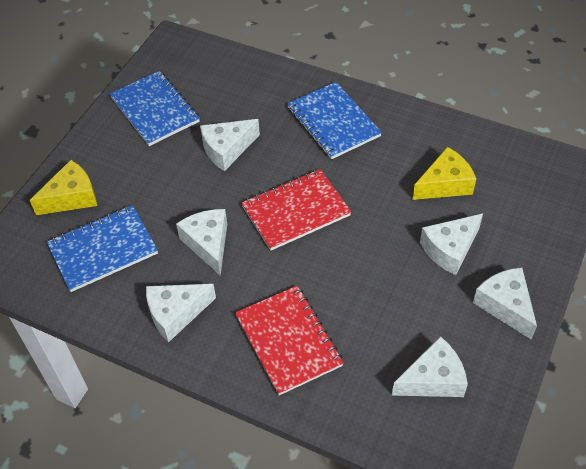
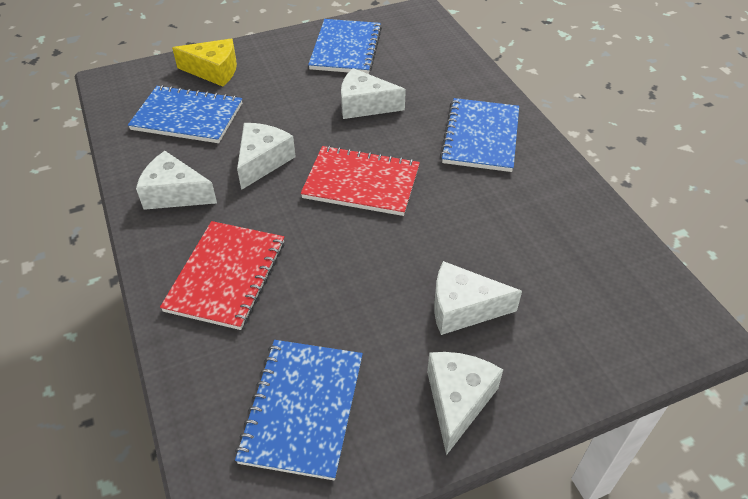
camera: 40 degrees right, 5 degrees down
white cheese [392,336,468,397] -> blue notebook [235,340,363,480]
yellow cheese [412,147,476,200] -> none

